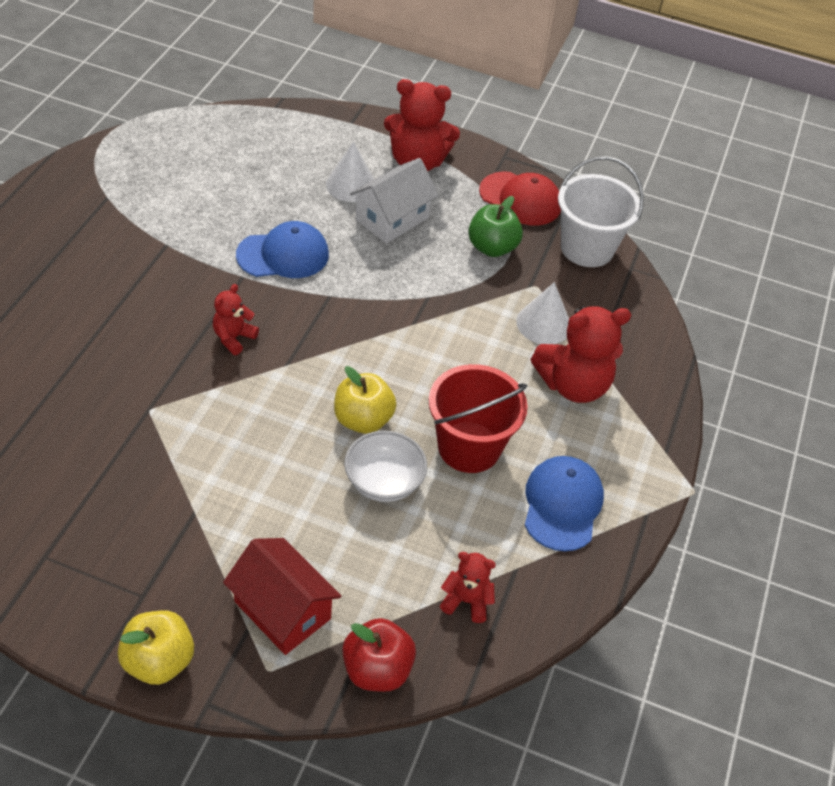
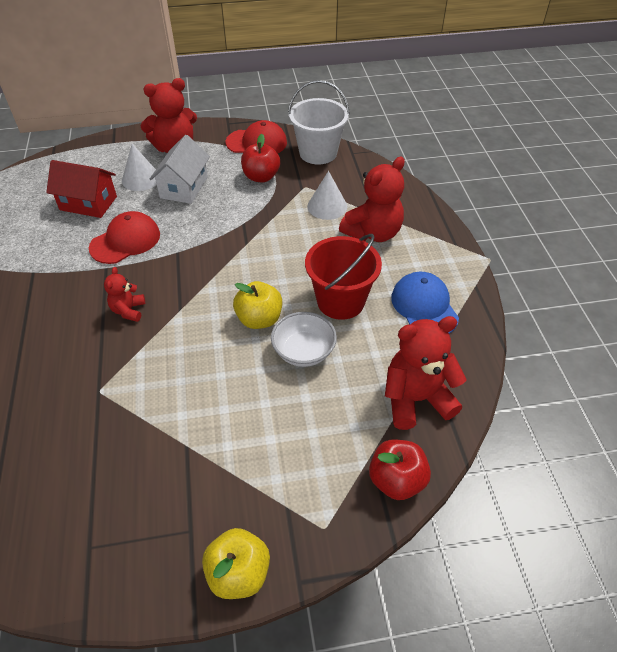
camera: 25 degrees left, 0 degrees up
red house [223,538,342,655] -> red house moved to [46,160,117,218]
blue cap [236,221,329,278] -> red cap [89,211,160,264]
red teddy bear [440,552,496,623] -> red teddy bear [385,316,467,430], size x1.89
green apple [468,196,523,257] -> red apple [241,134,280,182]

